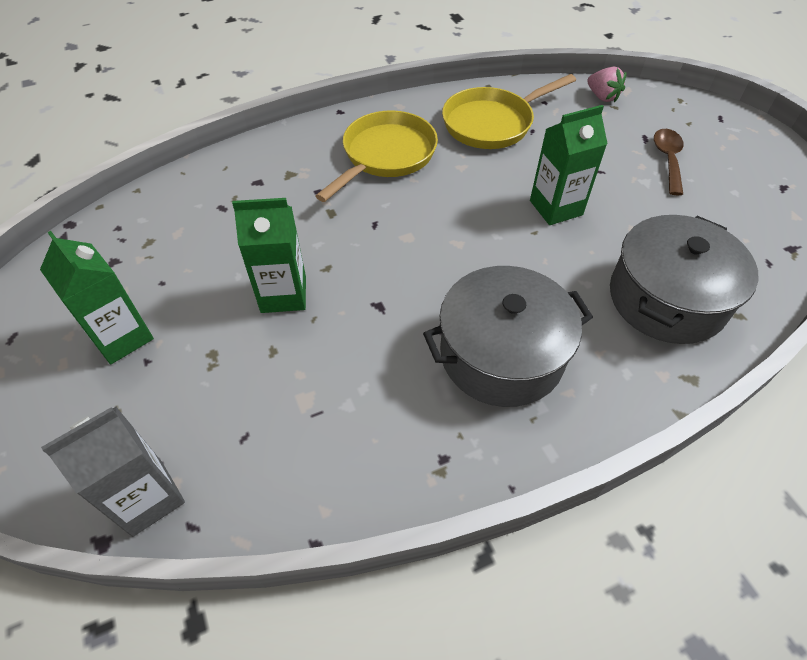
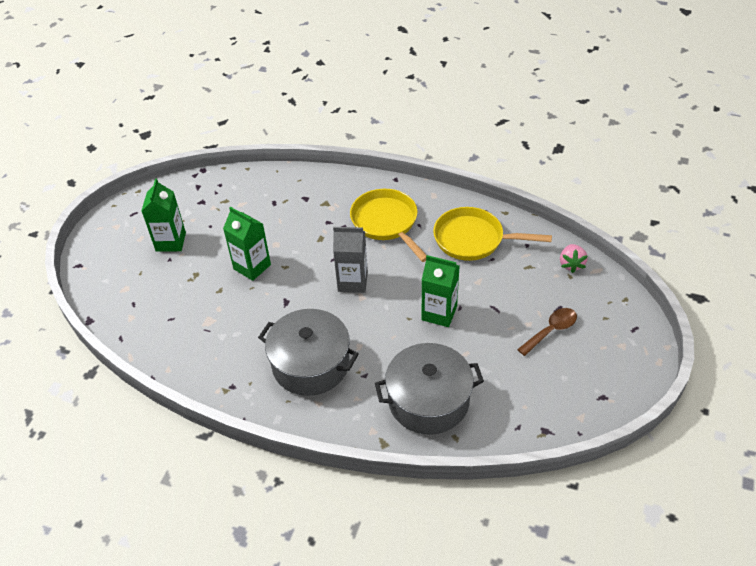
camera: 45 degrees right, 5 degrees down
grey carton [41,407,185,537] -> grey carton moved to [333,227,368,293]
yellow pan [316,111,438,202] -> yellow pan turned 105 degrees counterclockwise [350,189,427,262]

